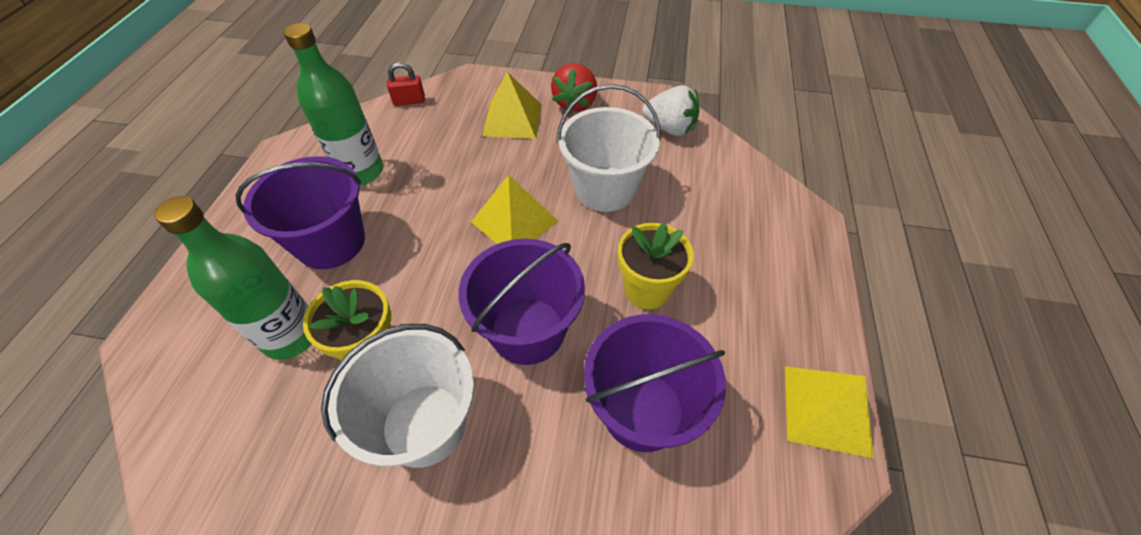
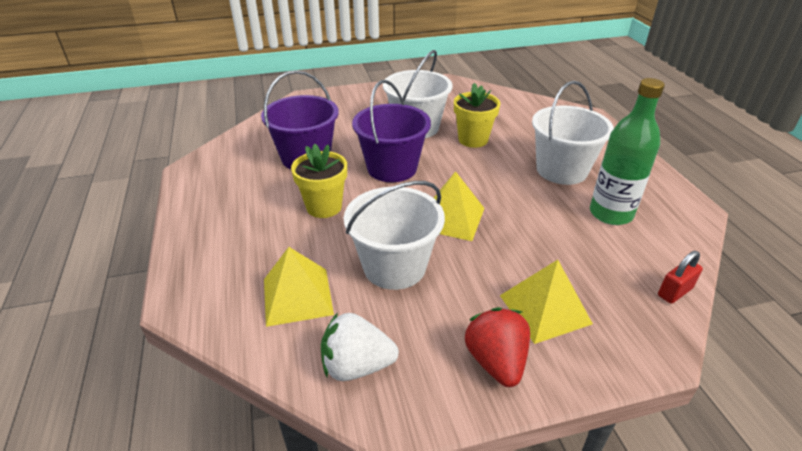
camera: 155 degrees right, 15 degrees down
green bottle [155,196,312,360] -> none
purple bucket [235,156,365,269] -> white bucket [532,81,614,185]
yellow pyramid [785,366,874,459] -> yellow pyramid moved to [264,247,334,327]

